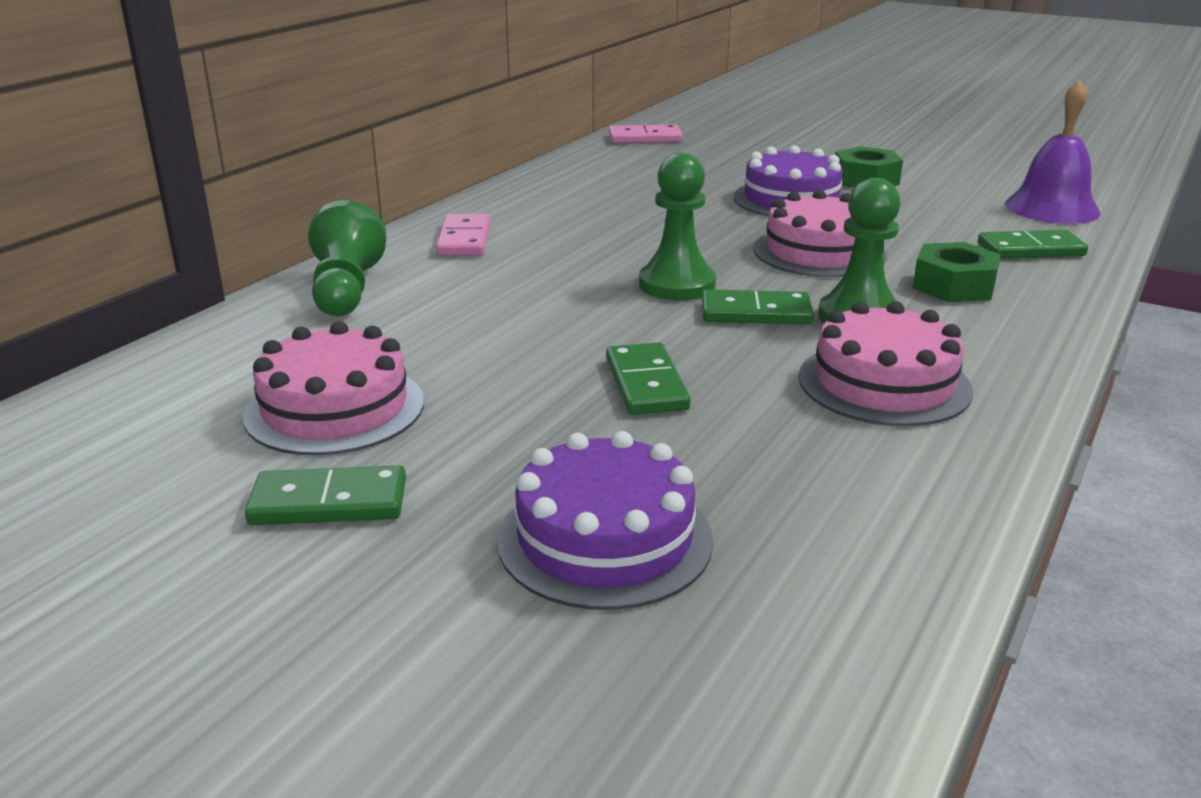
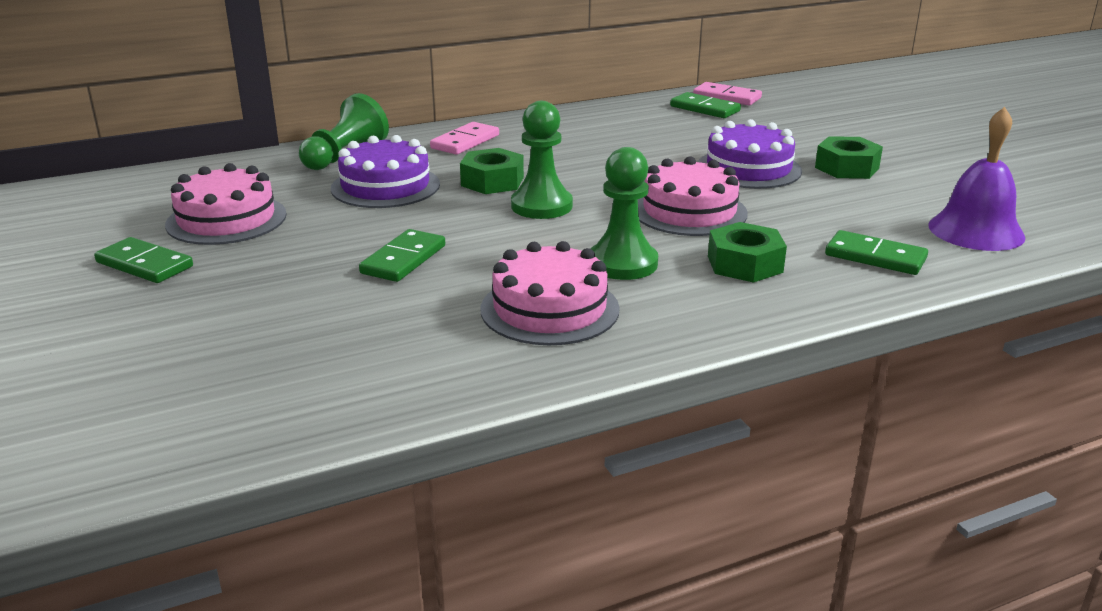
camera: 35 degrees right, 0 degrees up
purple cake [497,431,713,610] -> purple cake moved to [331,135,440,208]
green domino [702,289,814,325] -> green domino moved to [670,92,741,118]
none -> green nut [460,148,524,194]

